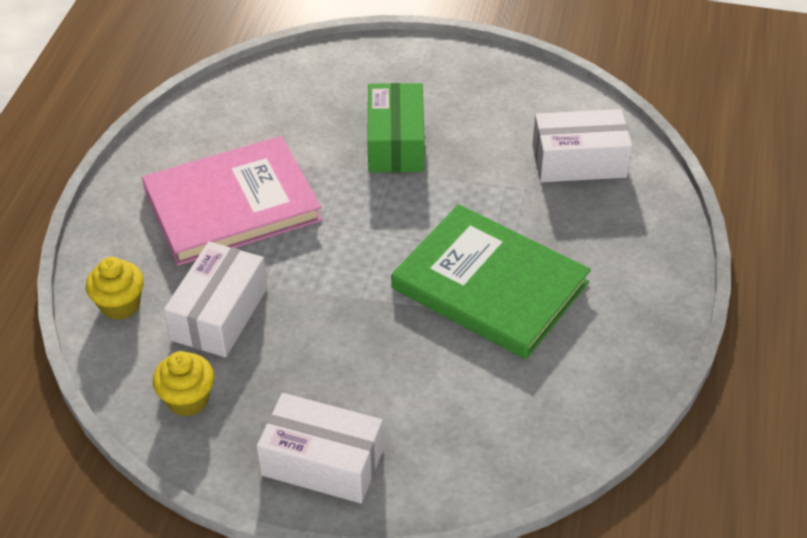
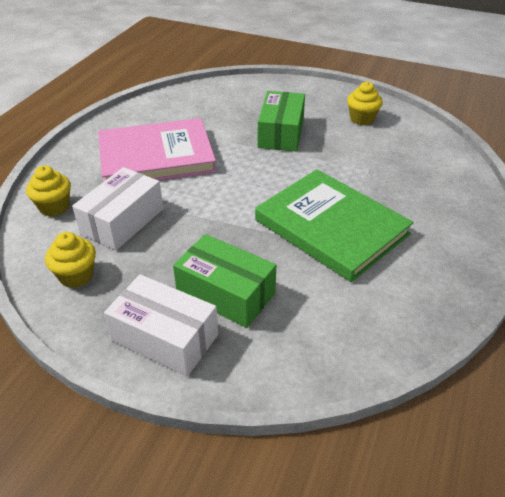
camera: 10 degrees right, 5 degrees down
white box [532,109,632,182] -> none
none -> green box [173,234,276,328]
none -> yellow cupcake [347,81,383,125]

